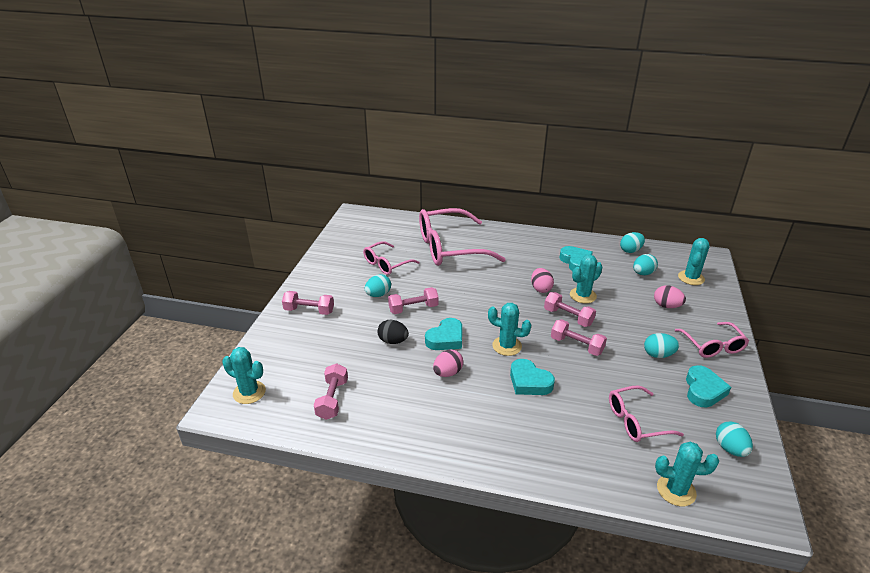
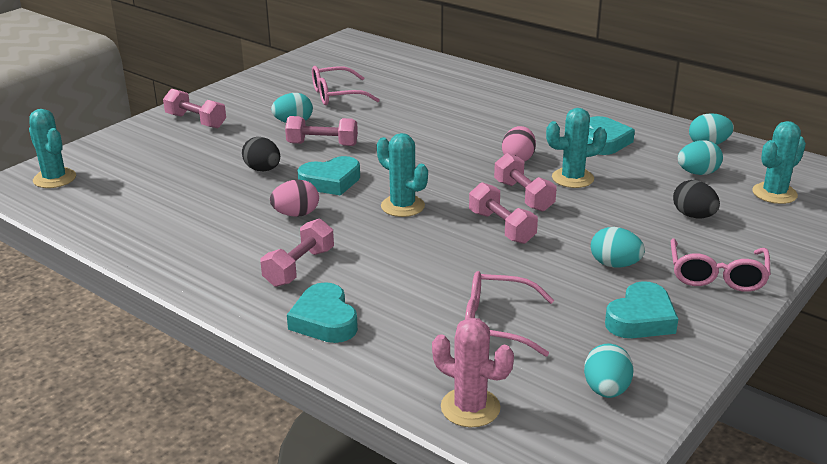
camera: 25 degrees right, 5 degrees down
pink dumbbell [314,363,348,420] -> pink dumbbell moved to [261,219,334,287]
pink glasses [419,208,506,266] -> none
turquoise heart [510,359,555,395] -> turquoise heart moved to [287,282,358,343]
pink egg [654,285,686,308] -> black egg [673,180,720,219]
turquoise cactus [655,442,719,506] -> pink cactus [432,318,514,427]

